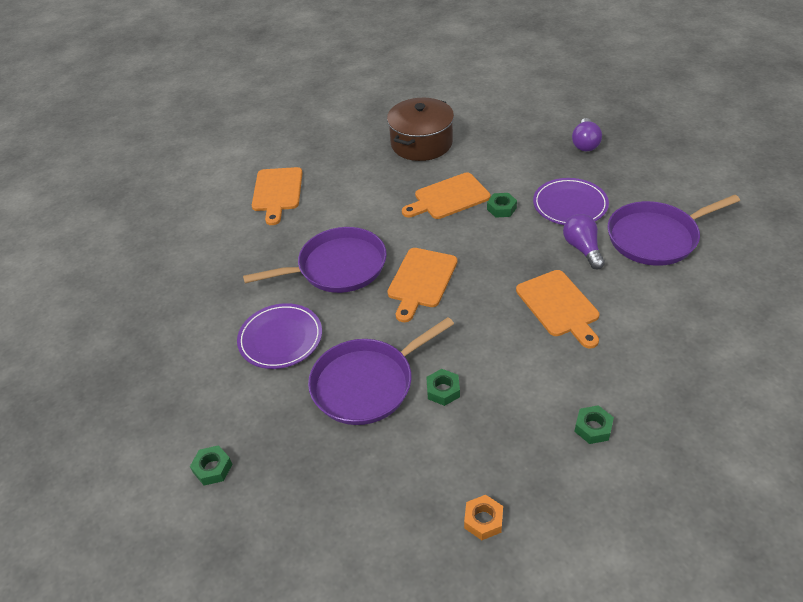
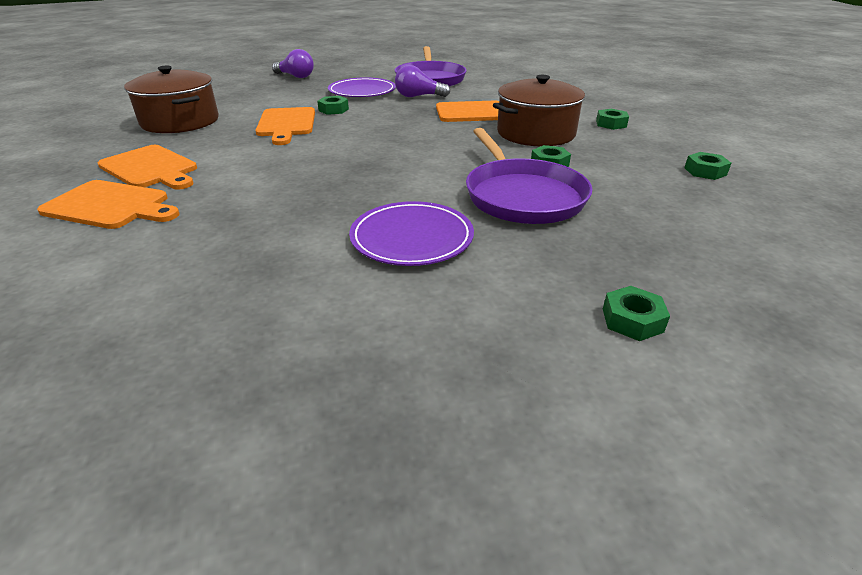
camera: 75 degrees left, 10 degrees down
purple pan [243,227,387,293] -> none
orange cutting board [387,248,457,322] -> orange cutting board moved to [98,145,197,190]
orange nut [464,495,503,540] -> green nut [684,152,731,180]
none -> brown pot [493,75,585,147]

